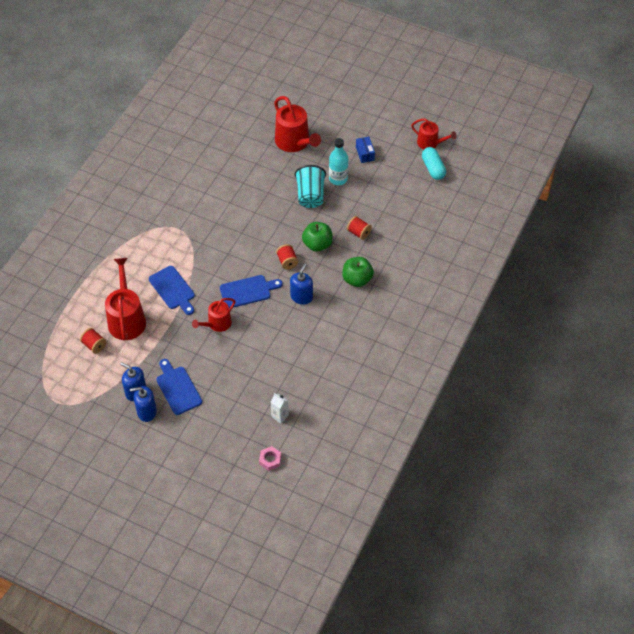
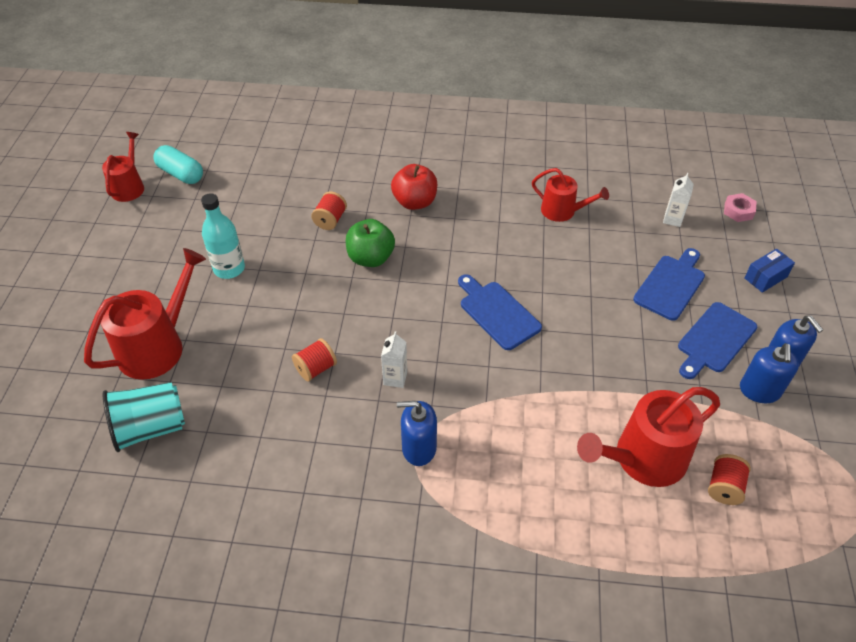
camera: 110 degrees left, 5 degrees down
blue cutting board [149,266,195,315] -> blue cutting board moved to [633,248,705,321]
red watering can [192,298,236,332] -> red watering can moved to [532,168,609,222]
red spool [276,244,298,270] -> red spool moved to [292,338,337,382]
blue soap dispenser [290,263,313,305] -> blue soap dispenser moved to [397,401,437,466]
turquoise cup [295,165,326,208] -> turquoise cup moved to [102,382,185,452]
green apple [342,257,374,287] -> red apple [391,164,437,210]
blue box [356,137,375,163] -> blue box moved to [745,248,795,293]
turquoise capsule [422,147,446,180] -> turquoise capsule turned 75 degrees clockwise [153,145,203,184]
none -> white carton [381,331,407,388]

